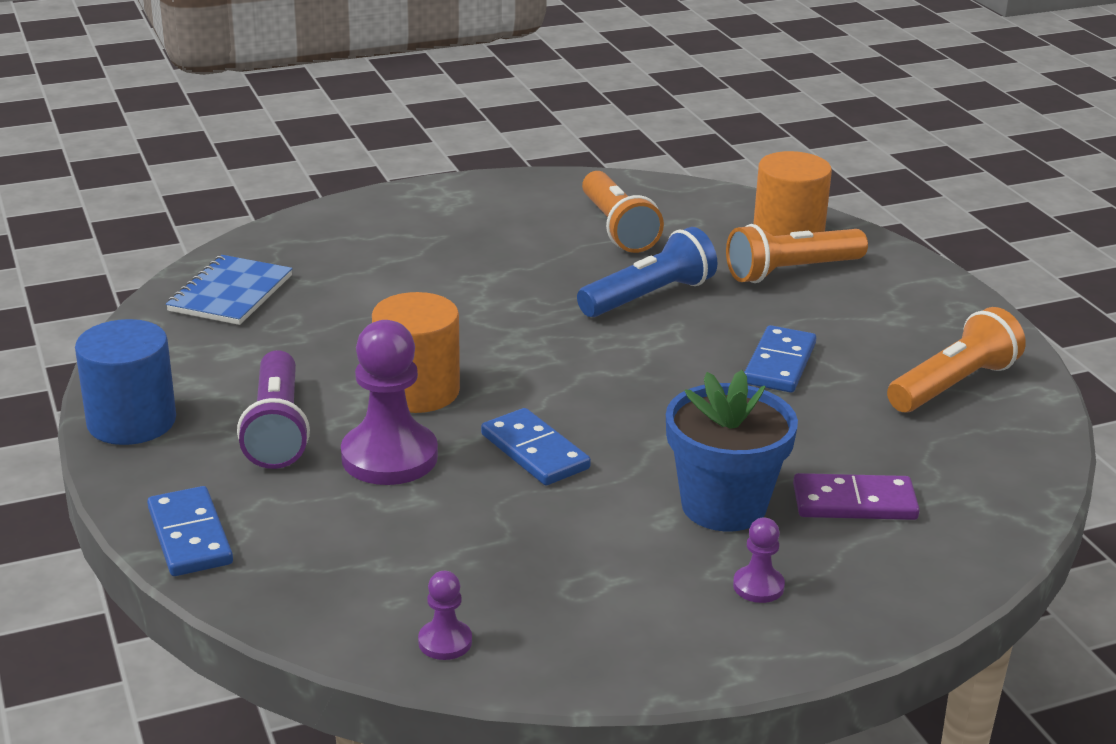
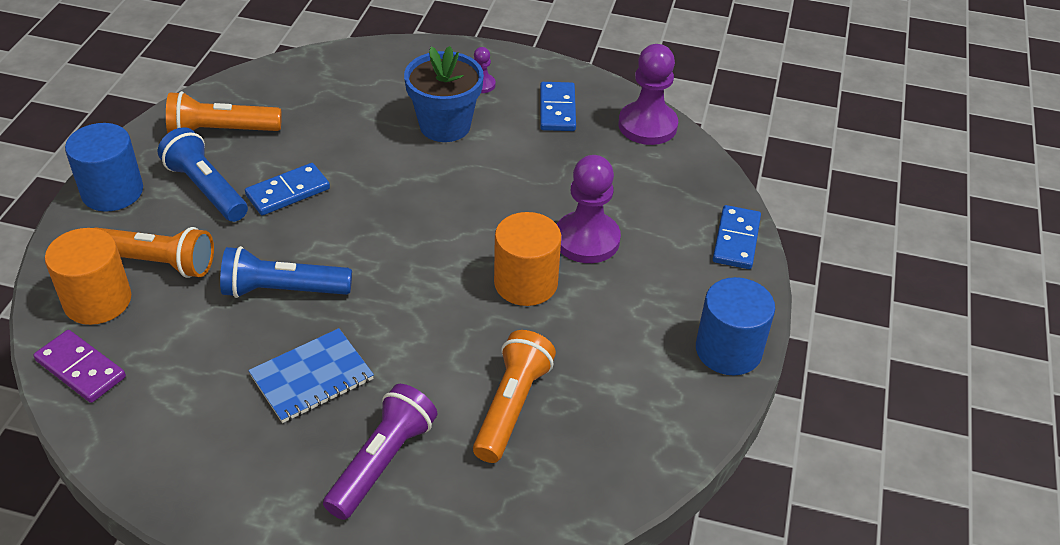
camera: 145 degrees left, 15 degrees up
blue notebook [166,255,293,325] -> blue notebook moved to [248,328,374,423]
purple flashlight [237,350,310,469] -> purple flashlight moved to [323,384,437,520]
purple pawn [418,571,472,660] -> purple pawn [618,44,678,145], size x2.09
blue domino [481,408,591,485] -> blue domino moved to [540,82,576,131]
orange flashlight [582,171,664,253] -> orange flashlight moved to [473,330,556,463]
purple domino [793,473,920,520] -> purple domino moved to [33,330,126,403]
none -> blue cylinder [65,123,143,212]
none -> blue flashlight [158,127,248,222]

